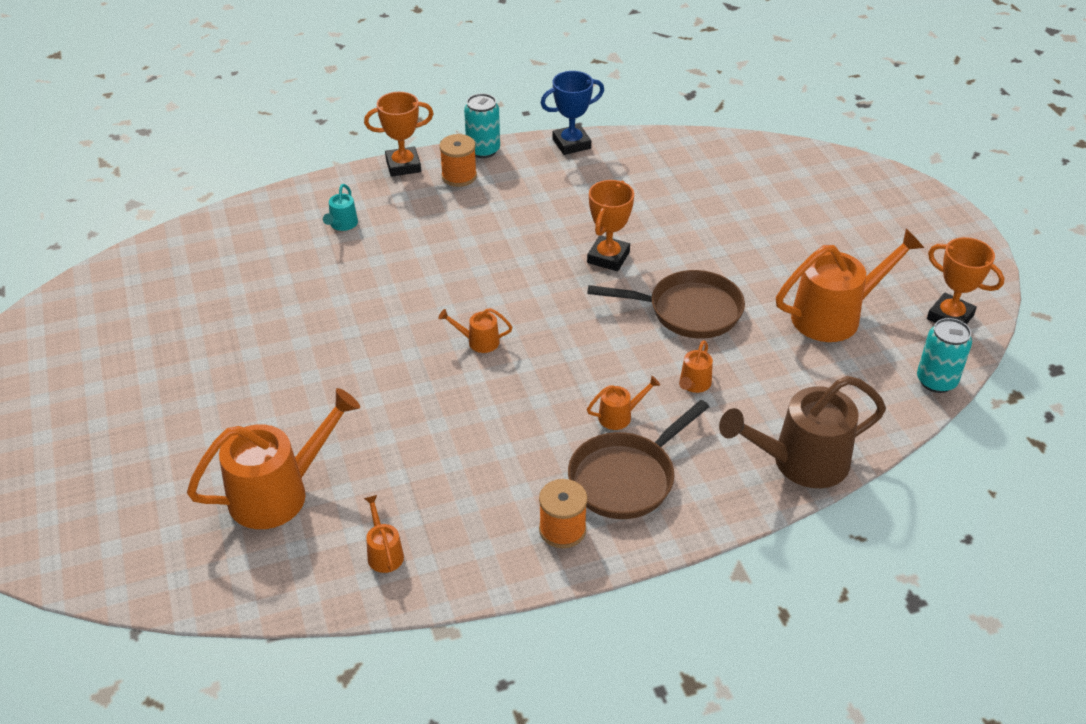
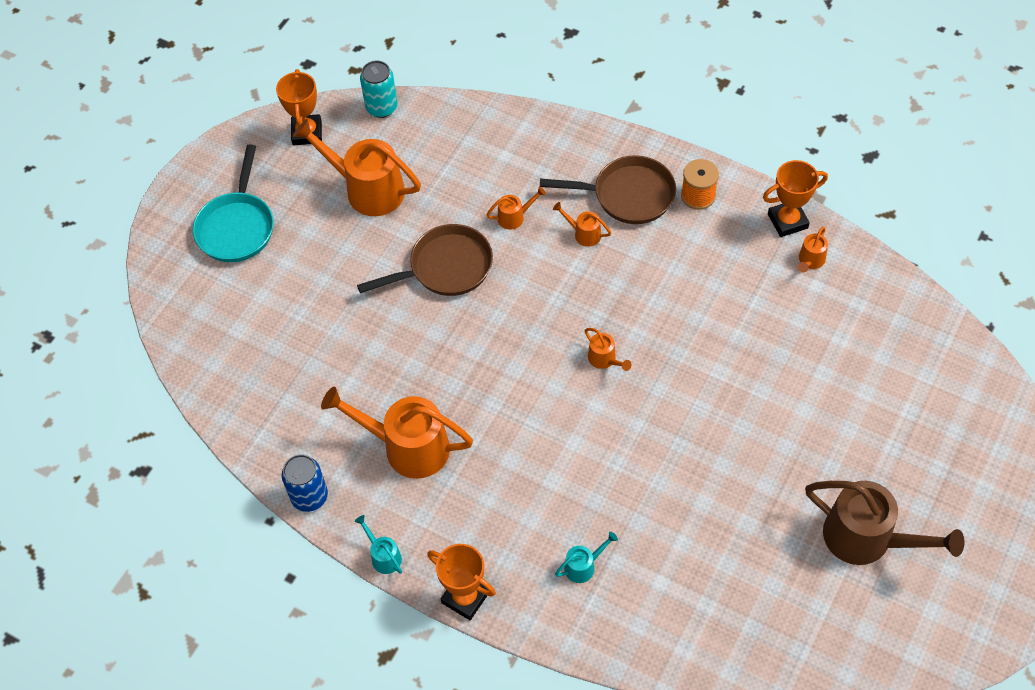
camera: 130 degrees left, 15 degrees up
orange watering can [187,388,360,529] -> orange watering can moved to [321,387,473,479]
orange spool [439,134,477,187] -> none
turquoise can [464,93,500,158] -> turquoise watering can [355,515,402,574]
blue trophy [540,71,604,155] -> blue can [282,454,328,512]
orange trophy [587,180,634,271] -> orange trophy moved to [763,160,828,237]
brown pan [587,270,745,339] -> brown pan turned 105 degrees clockwise [357,224,493,296]
brown watering can [719,376,886,488] -> brown watering can moved to [805,481,964,565]
none -> turquoise pan [193,145,274,262]

